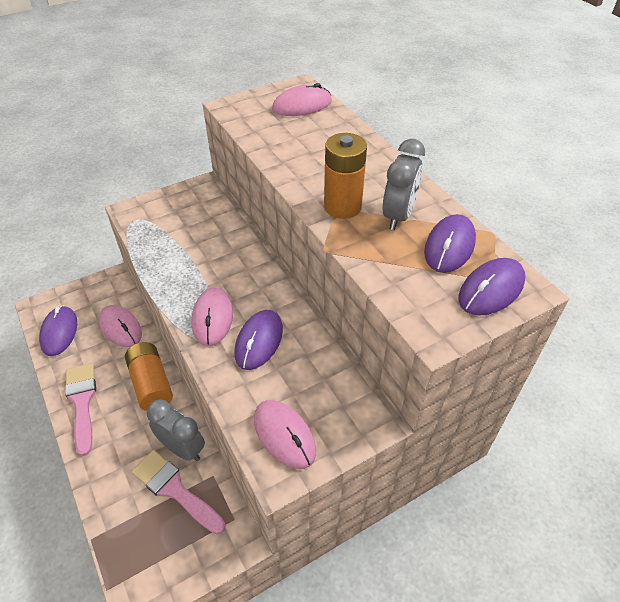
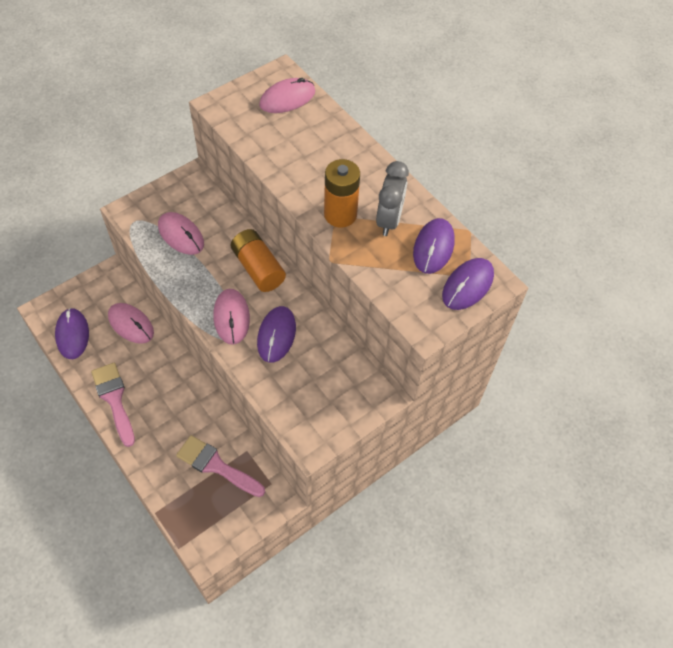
camera: 10 degrees left, 10 degrees up
orange battery [125,342,173,411] -> orange battery moved to [231,229,286,292]
grey clock [147,399,205,461] -> none
pink mouse [254,400,316,469] -> pink mouse moved to [158,212,204,255]

